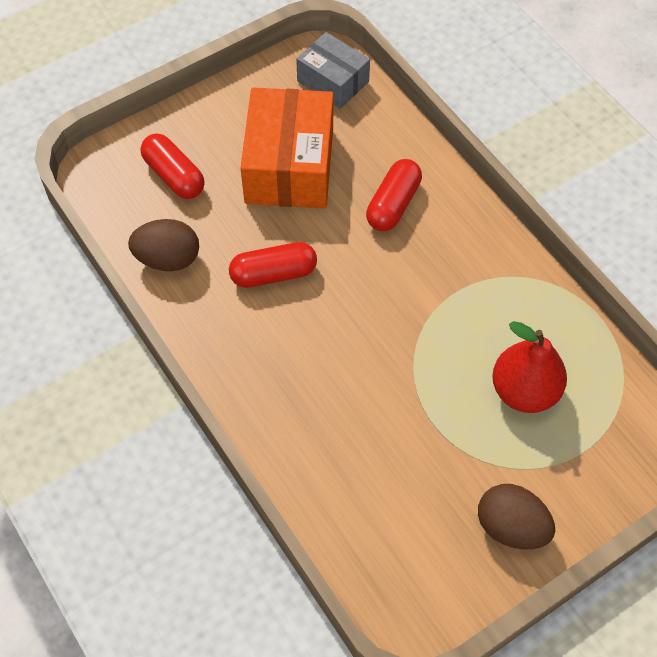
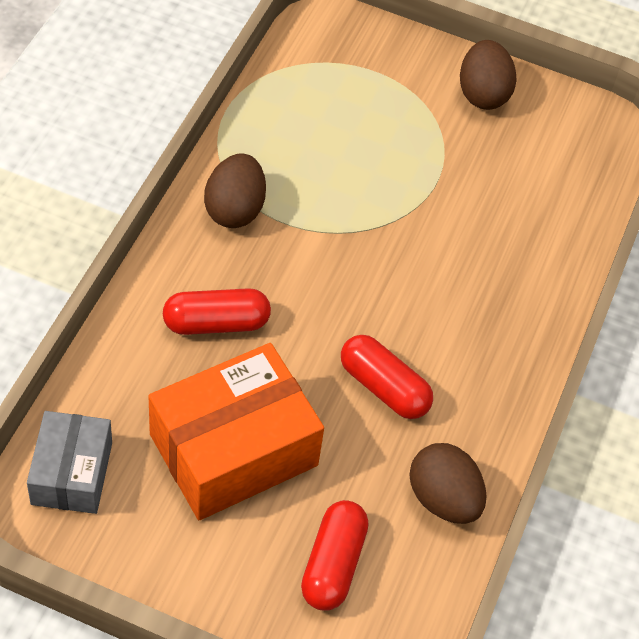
camera: 130 degrees left, 5 degrees down
red pear [492,321,567,413] -> none
none -> brown egg [204,153,266,228]

